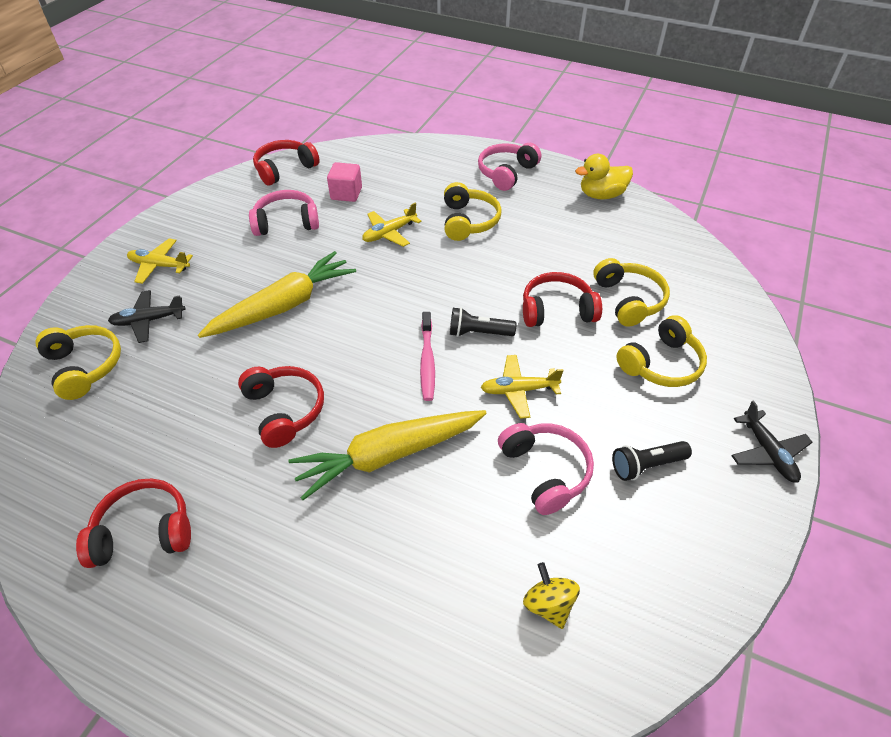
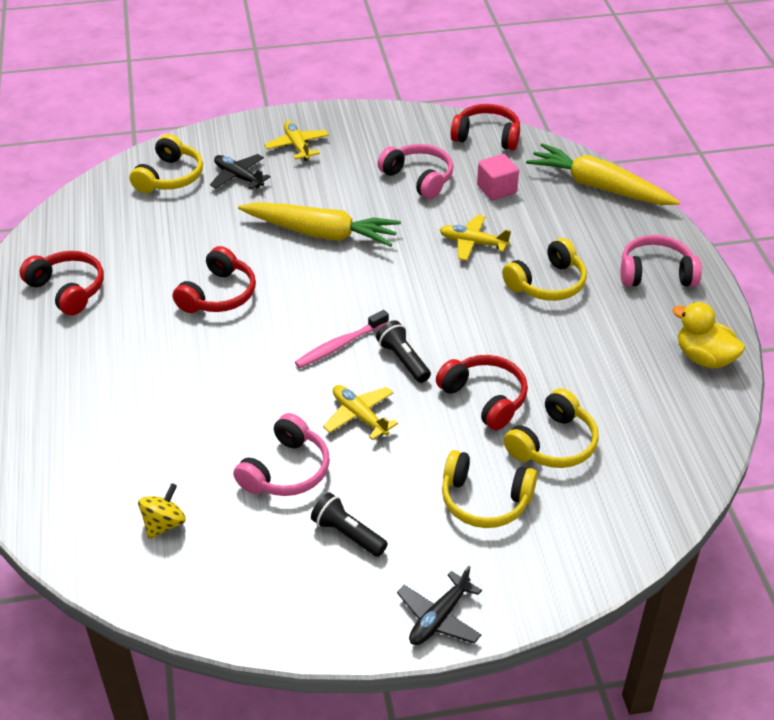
camera: 55 degrees right, 5 degrees down
yellow carrot [288,410,487,500] -> yellow carrot moved to [526,143,680,205]

